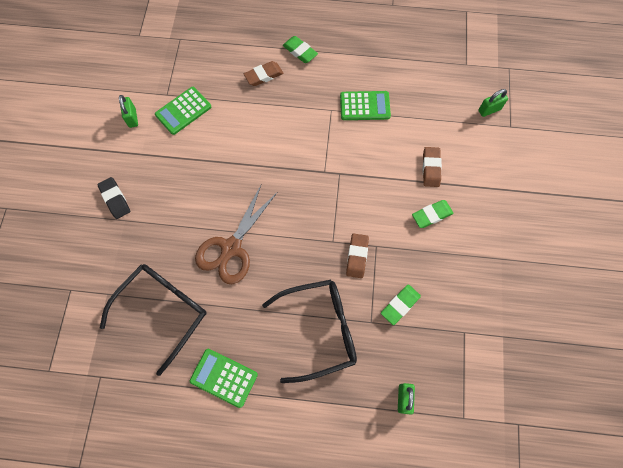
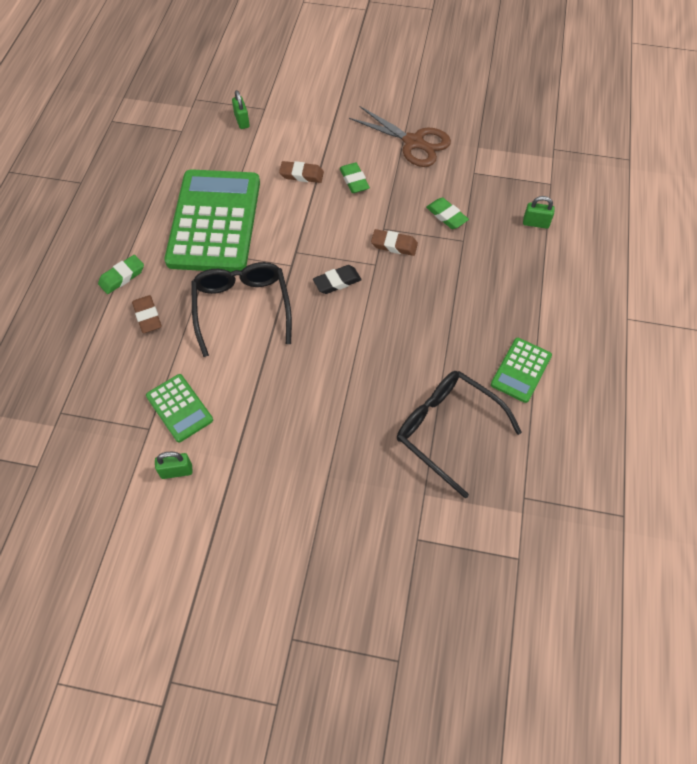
camera: 85 degrees left, 10 degrees down
black eraser [97,177,131,219] -> black eraser moved to [313,265,362,294]
brown scissors [195,185,278,284] -> brown scissors moved to [349,106,451,167]
black glasses [262,279,357,383] -> black glasses moved to [191,262,292,357]
green calculator [340,91,391,120] -> green calculator [164,169,260,272], size x2.17

